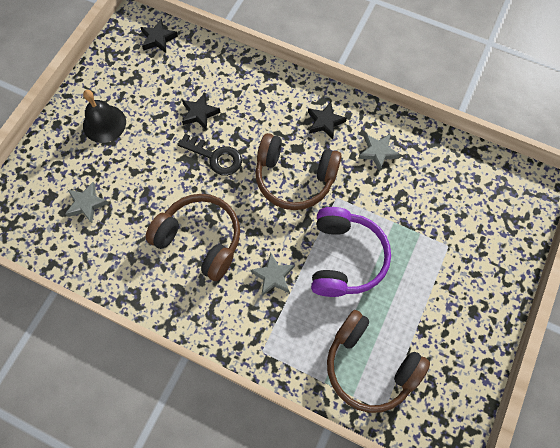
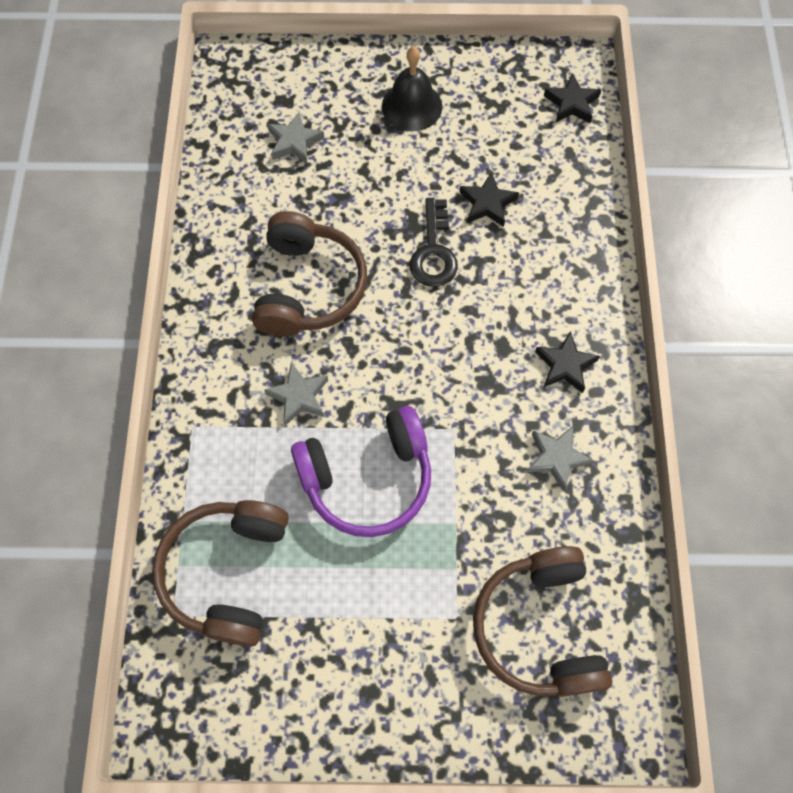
camera: 65 degrees right, 0 degrees up
brown headphones [255,133,342,210] -> brown headphones moved to [473,546,612,697]

